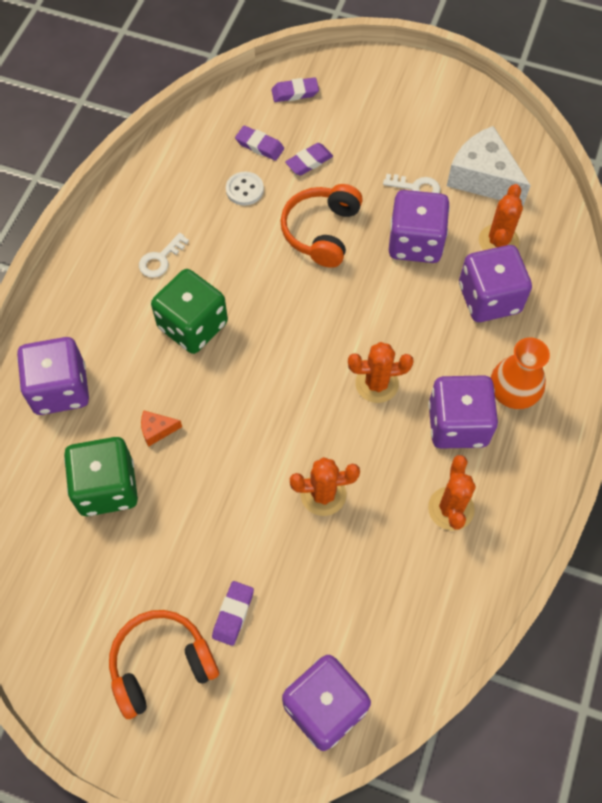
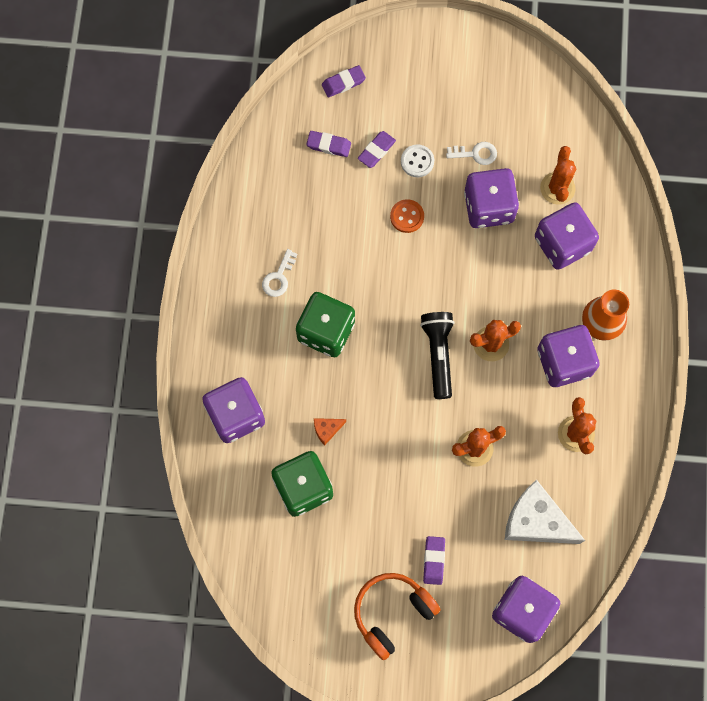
camera: 15 degrees left, 10 degrees up
white button [226,172,264,205] -> white button moved to [401,144,434,177]
orange headphones [280,184,363,268] -> orange button [390,199,424,233]
white cheese [447,126,531,206] -> white cheese moved to [505,479,585,544]
none -> black flashlight [420,312,454,399]

